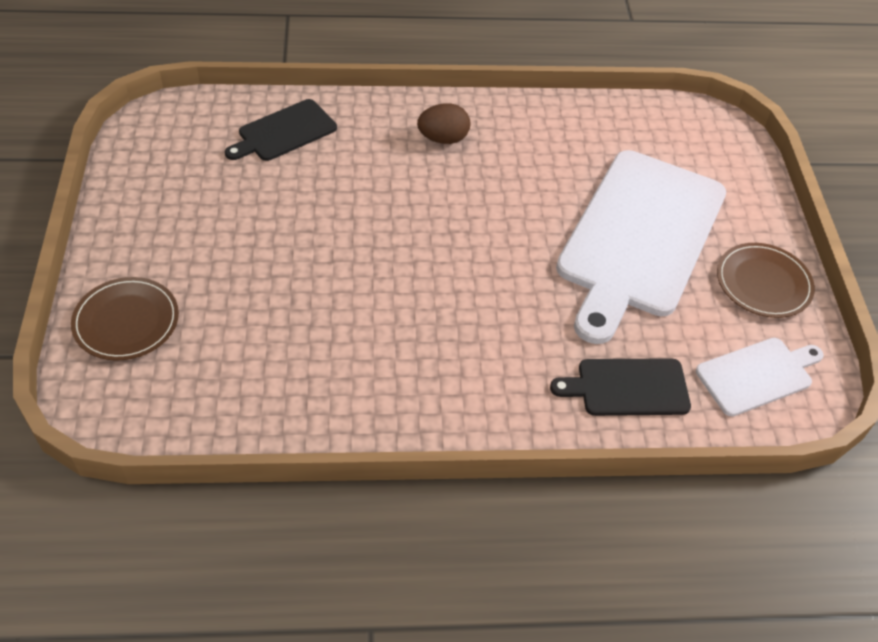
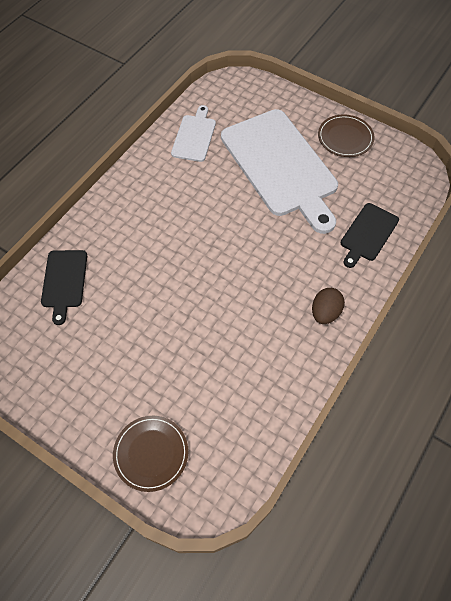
camera: 50 degrees left, 10 degrees up
brown egg [417,103,470,144] -> brown egg moved to [312,288,345,324]
white cutting board [696,338,824,416] -> white cutting board moved to [171,105,216,162]

